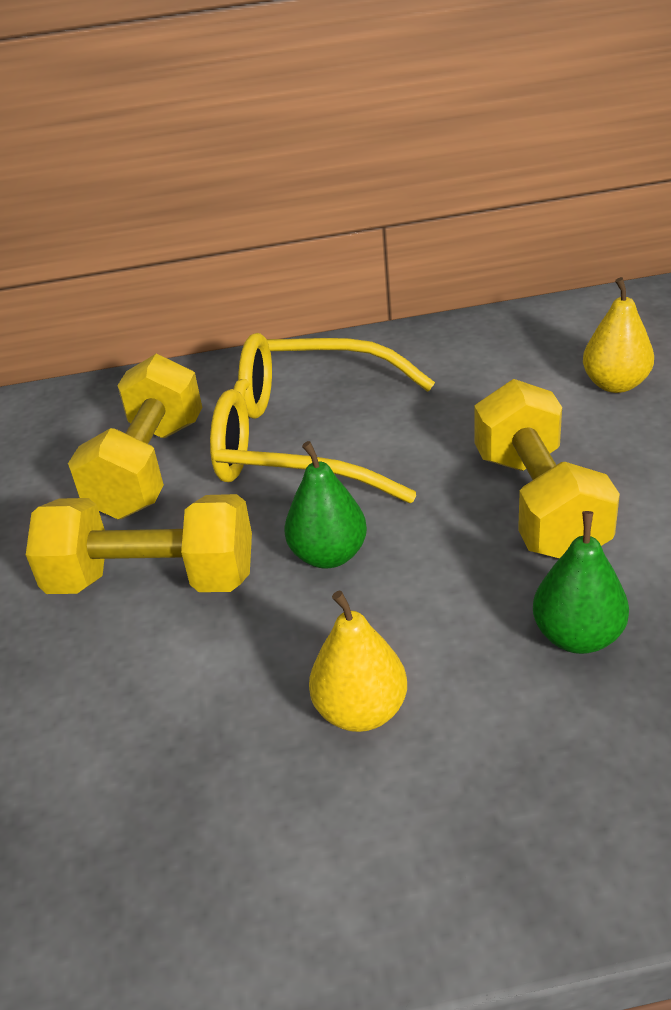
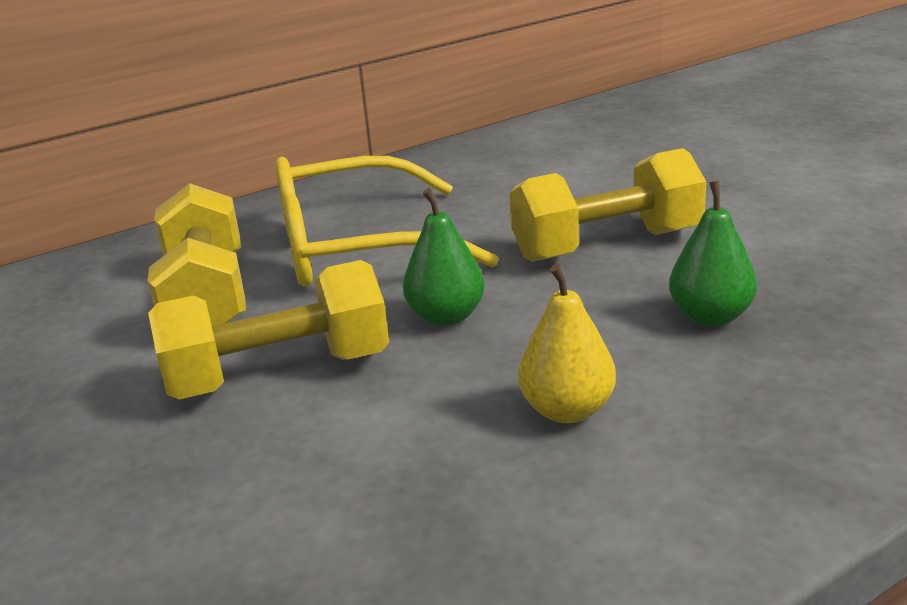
camera: 25 degrees left, 10 degrees down
yellow dumbbell [474,379,620,559] -> yellow dumbbell turned 75 degrees counterclockwise [509,148,706,262]
yellow pear [583,277,654,393] -> none

